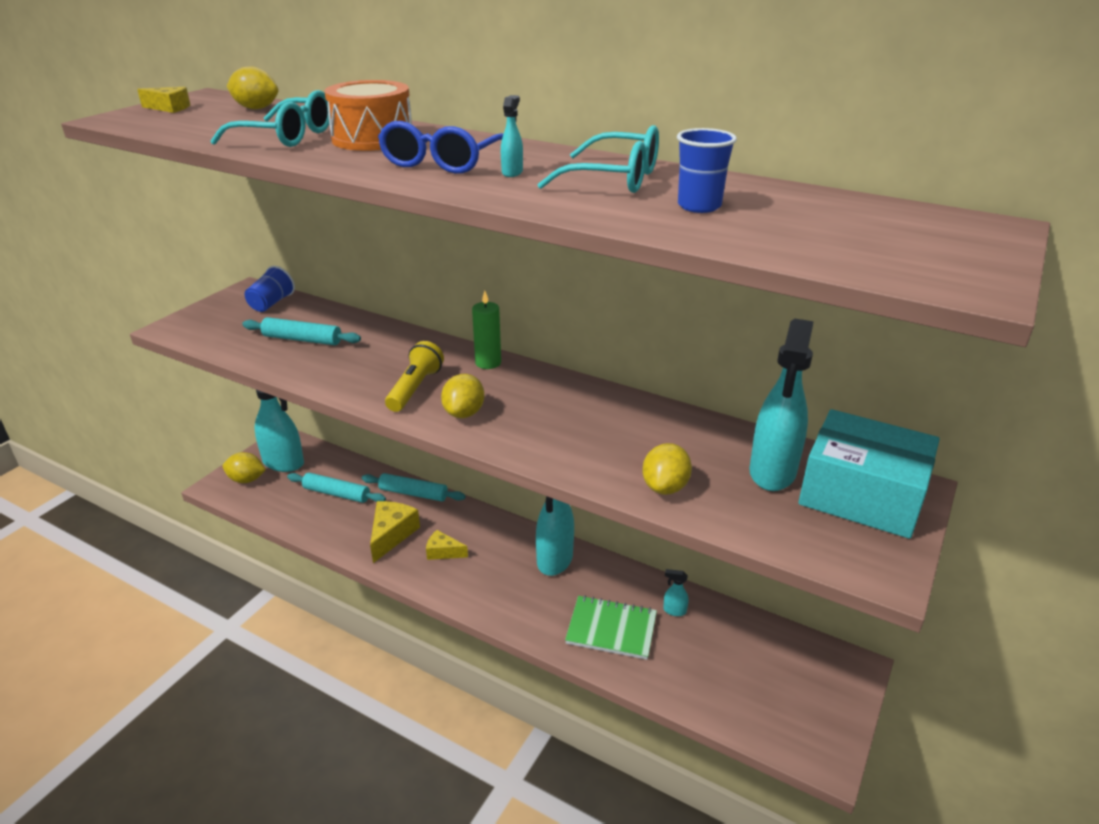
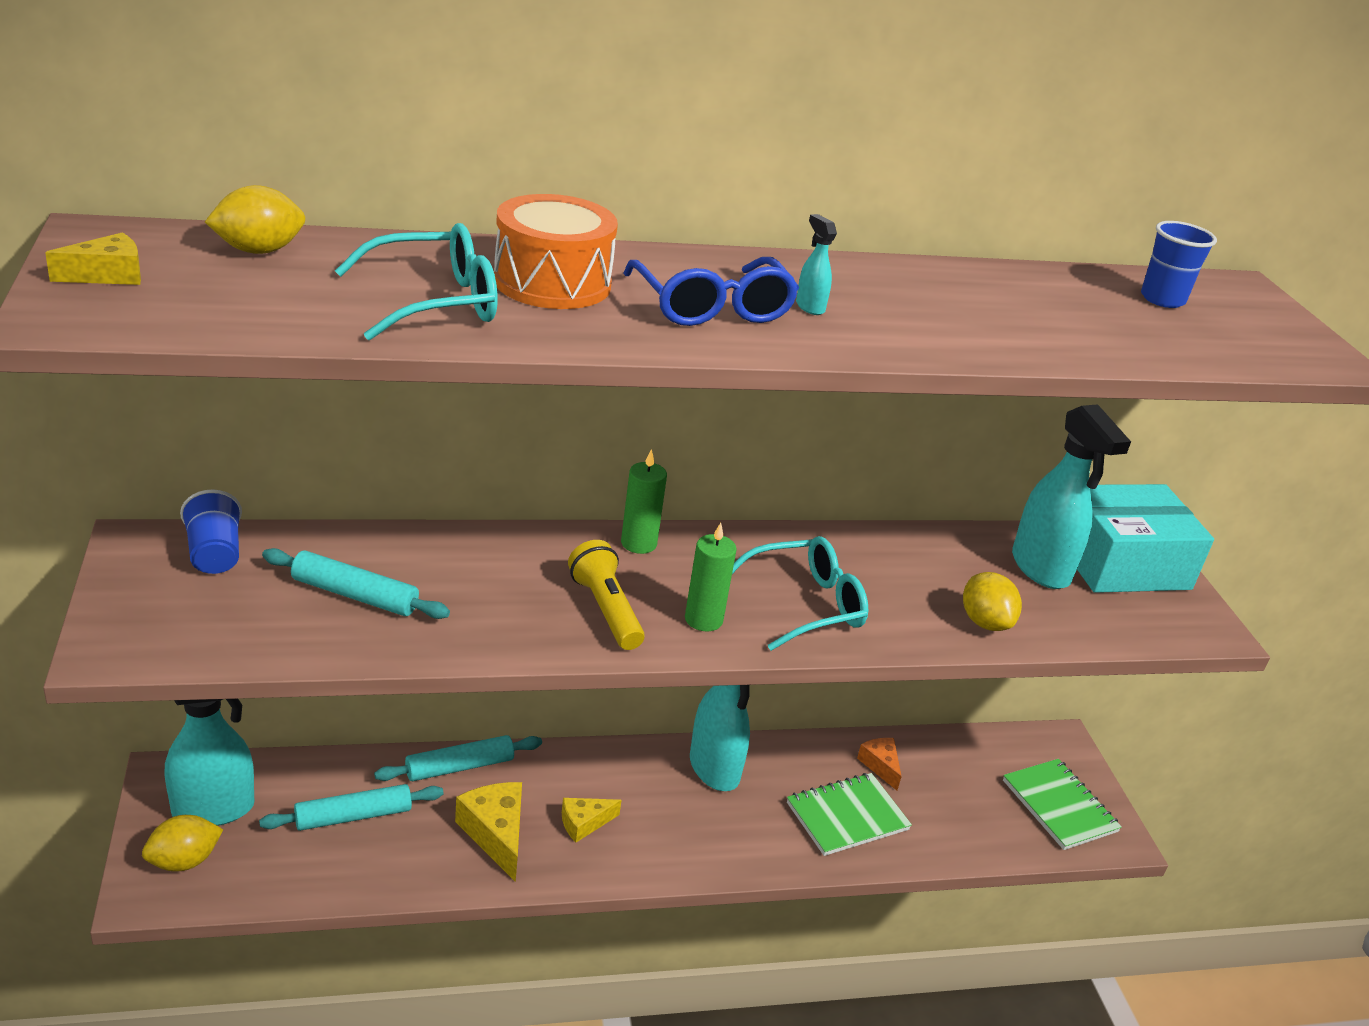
camera: 45 degrees left, 0 degrees up
turquoise rolling pin [242,317,361,345] -> turquoise rolling pin turned 45 degrees clockwise [262,548,450,619]
yellow lemon [441,374,484,418] -> green candle [685,523,737,631]
turquoise glasses [537,125,659,193] -> turquoise glasses moved to [732,536,868,651]
turquoise spray bottle [663,569,688,616] -> orange cheese [857,738,902,790]
blue cup [677,128,737,213] -> blue cup moved to [1141,221,1217,308]
none -> green notebook [1003,759,1122,850]

